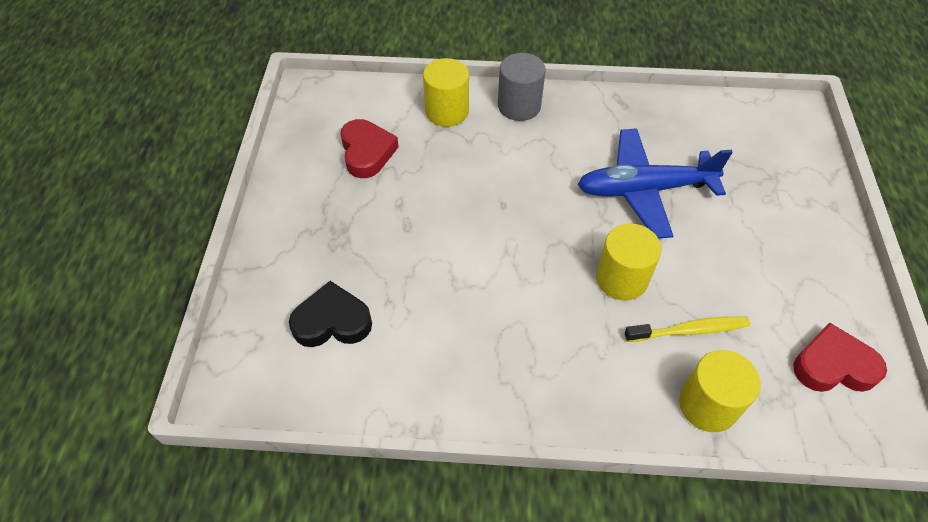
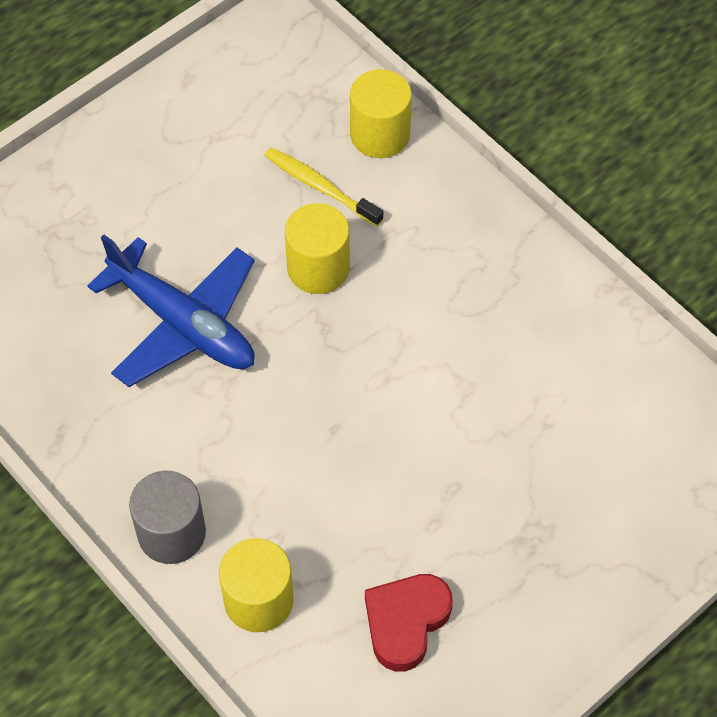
camera: 135 degrees left, 5 degrees up
black heart [289,281,372,347] -> none
red heart [793,322,887,392] -> none

